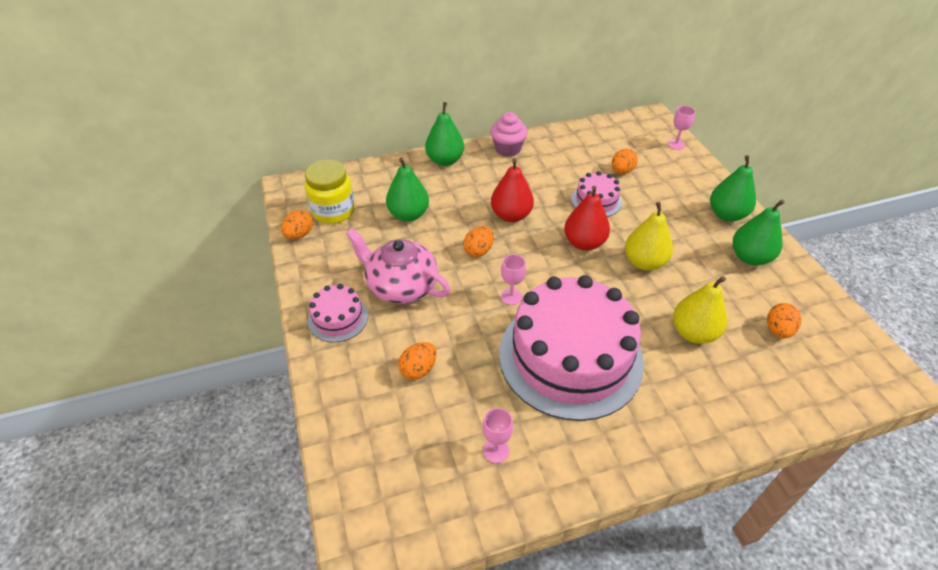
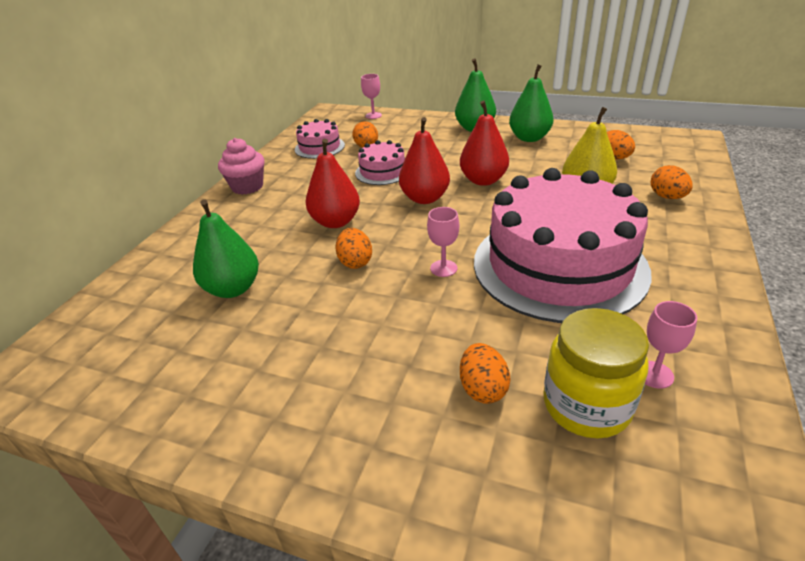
camera: 50 degrees left, 10 degrees down
orange egg [281,210,313,239] -> orange egg moved to [651,165,693,199]
yellow jar [305,160,355,224] -> yellow jar moved to [544,308,649,439]
pink cake [308,284,368,342] -> pink cake moved to [295,119,345,159]
pink teapot [346,228,451,304] -> none
green pear [425,102,464,166] -> none
yellow pear [625,202,673,271] -> red pear [460,100,509,186]

